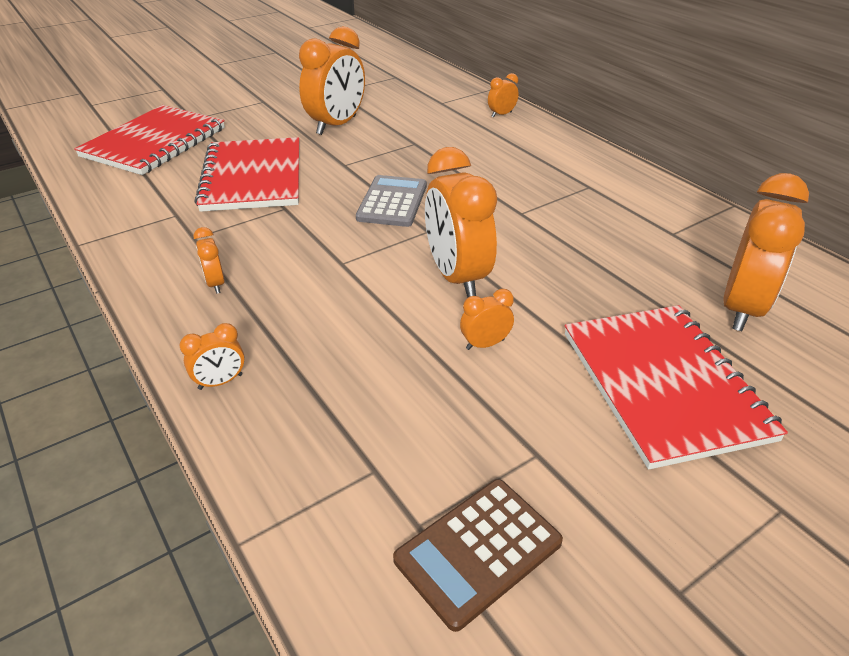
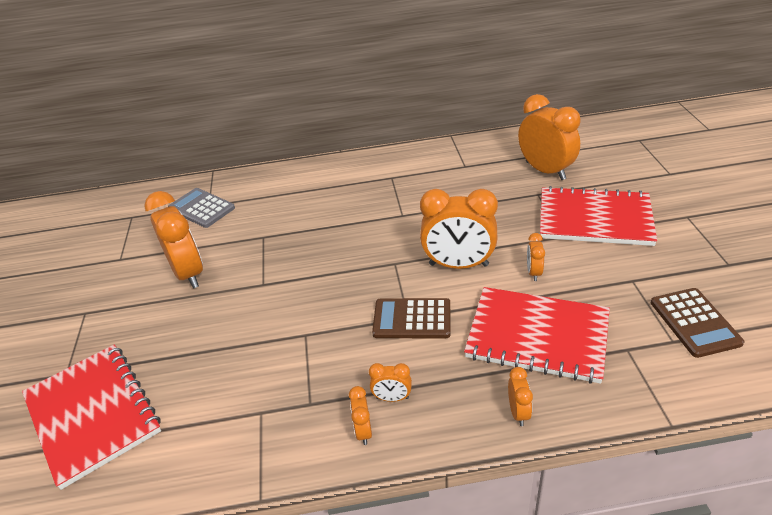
camera: 60 degrees left, 0 degrees up
red notebook [195,137,299,212] -> red notebook moved to [464,287,610,384]
grey calculator [356,175,427,227] -> grey calculator moved to [168,188,235,228]
orange clock [488,73,519,118] -> orange clock moved to [349,386,372,445]
none -> brown calculator [372,298,450,338]

